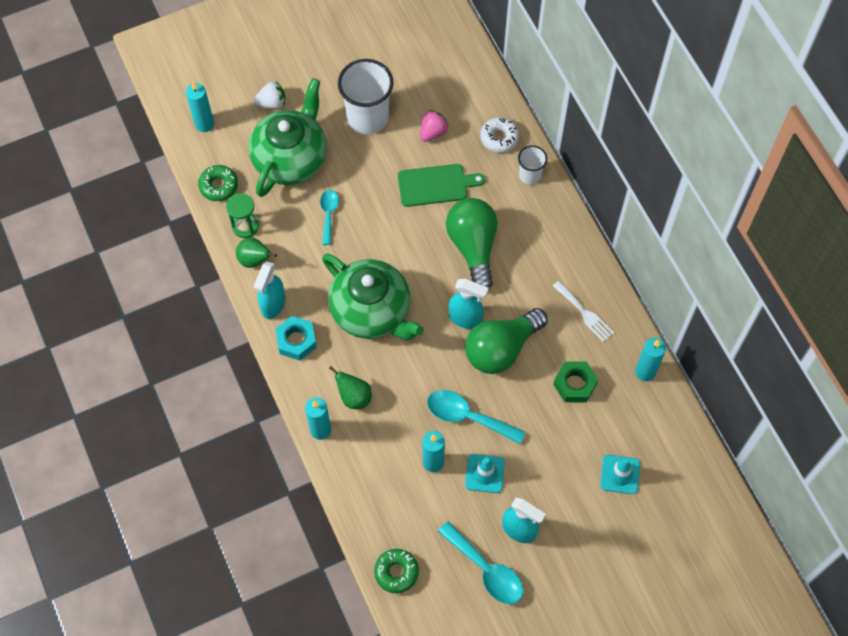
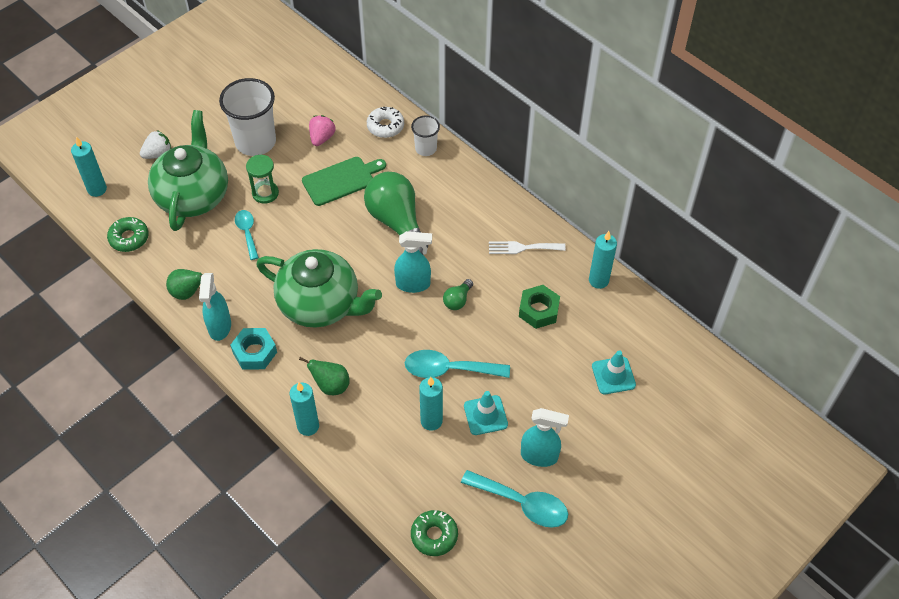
camera: 20 degrees left, 10 degrees down
green hourglass [226,193,259,238] -> green hourglass moved to [246,154,279,204]
green light bulb [465,308,548,374] -> green light bulb [443,279,473,310], size x0.44
white fork [553,281,614,342] -> white fork turned 150 degrees clockwise [489,241,566,254]

